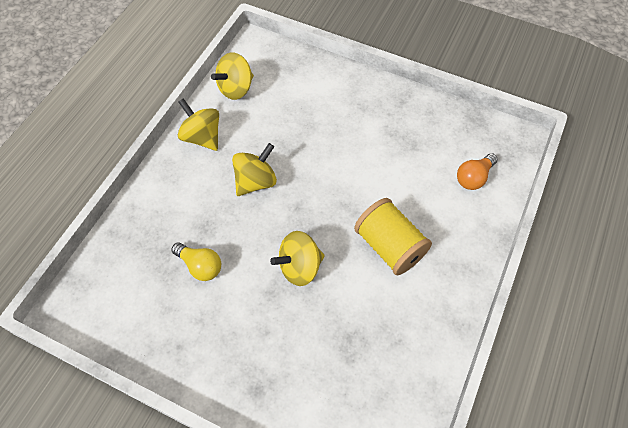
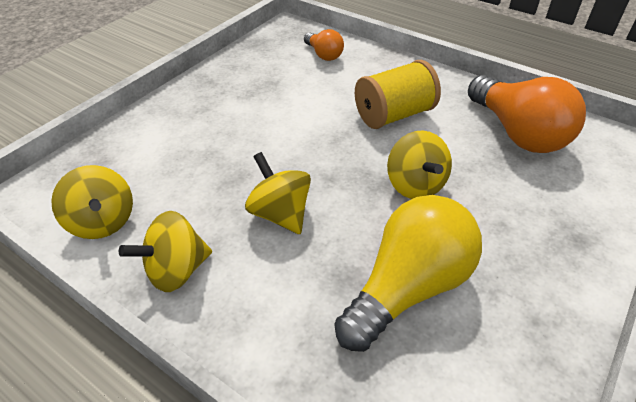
camera: 80 degrees left, 15 degrees down
yellow light bulb [171,242,221,281] -> yellow light bulb [334,195,482,352], size x1.97
none -> orange light bulb [468,75,586,153]

